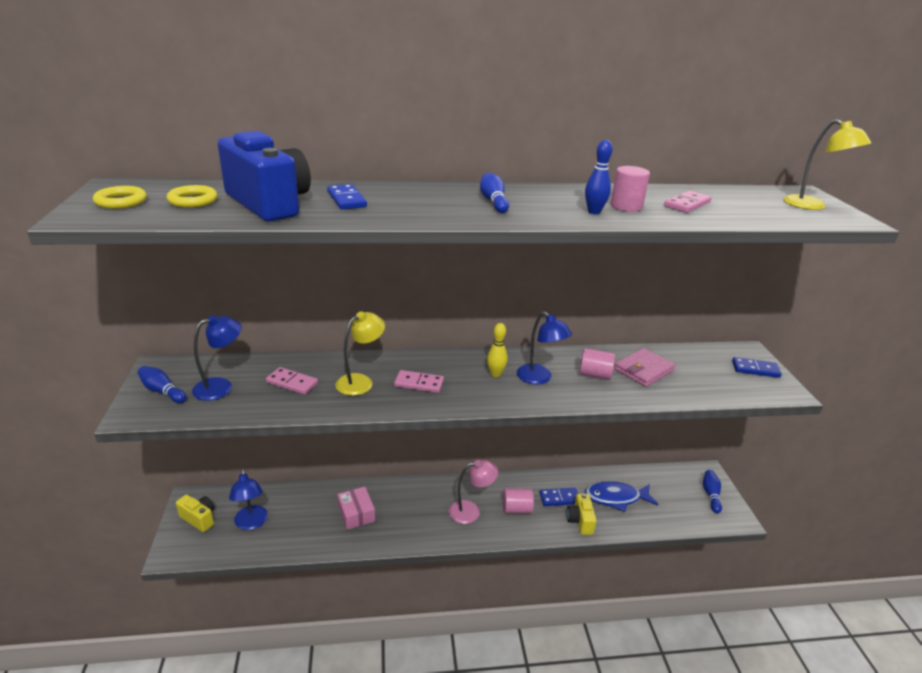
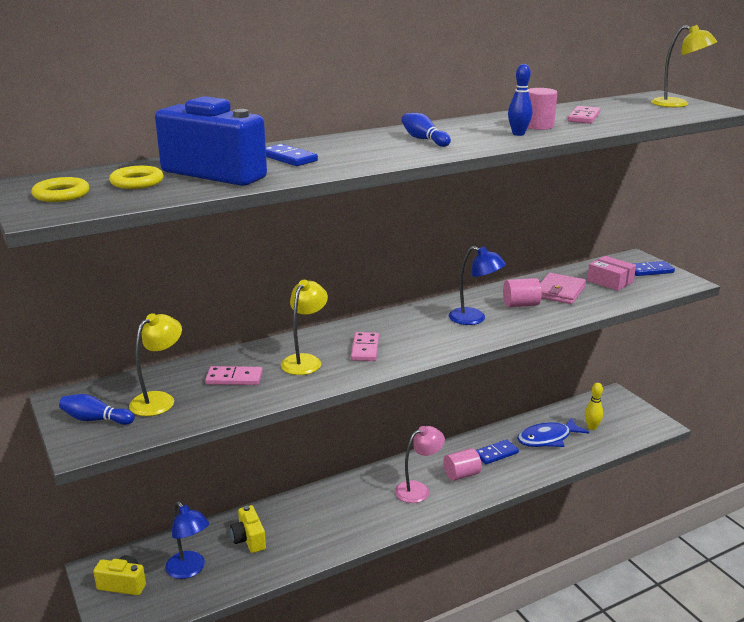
camera: 20 degrees left, 5 degrees down
blue lamp [192,315,241,401] -> yellow lamp [129,313,182,416]
pink box [337,487,375,530] -> pink box moved to [587,256,636,291]
pink domino [394,370,444,393] -> pink domino turned 75 degrees counterclockwise [351,332,379,361]
yellow bowling pin [487,323,508,377] -> yellow bowling pin moved to [585,383,603,430]
yellow camera [567,493,597,535] -> yellow camera moved to [230,505,266,553]
blue bowling pin [703,470,722,513] -> none

